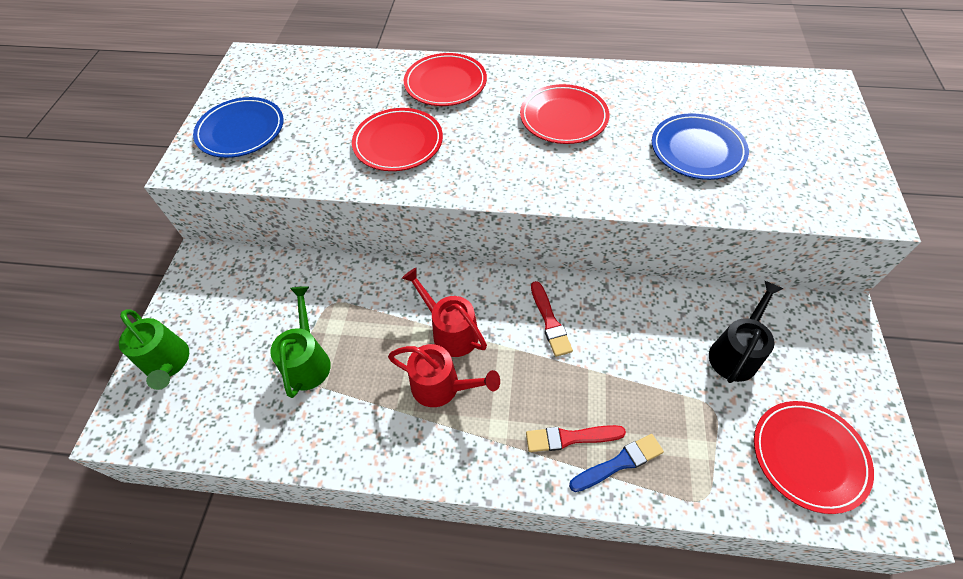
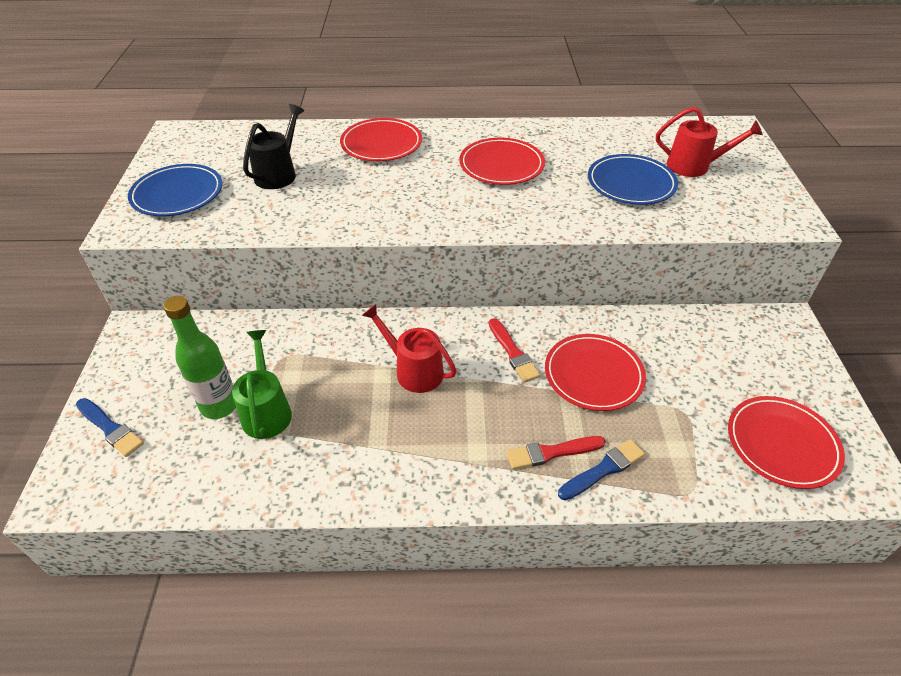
camera: 10 degrees left, 10 degrees down
green watering can [119,309,189,390] -> blue brush [76,398,144,457]
red plate [352,108,443,171] -> red plate moved to [545,334,646,411]
red watering can [388,344,500,407] -> red watering can moved to [656,106,763,177]
black watering can [709,281,784,383] -> black watering can moved to [243,104,304,189]
none -> green bottle [163,296,236,419]

